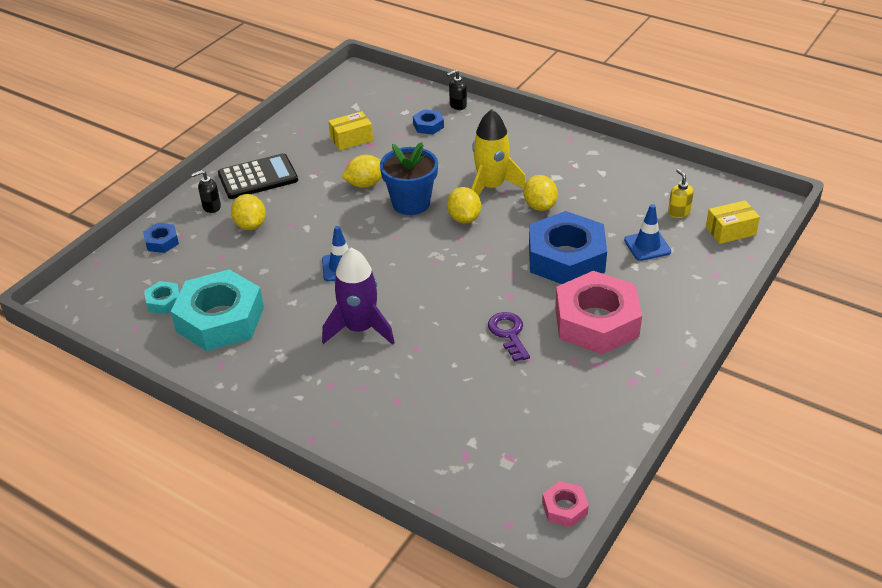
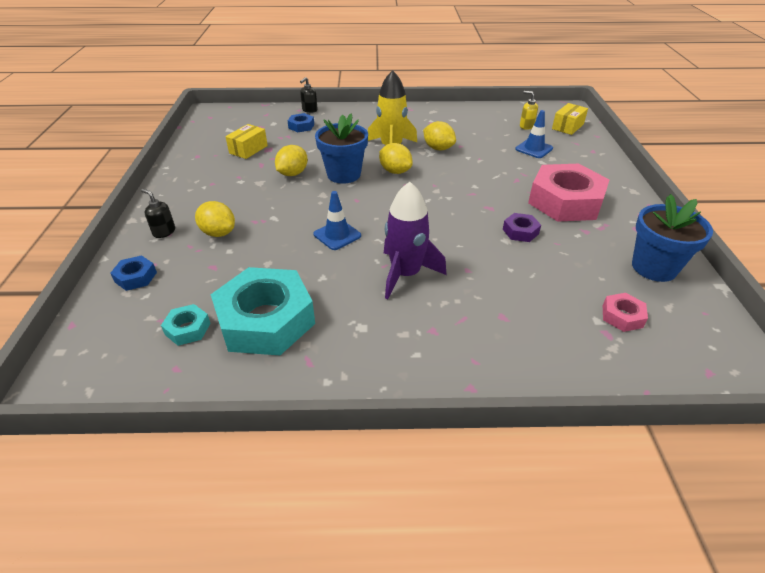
camera: 35 degrees left, 0 degrees up
black soap dispenser [191,170,221,213] -> black soap dispenser turned 90 degrees clockwise [141,189,175,238]
black calculator [218,153,298,199] -> none
purple key [488,312,530,362] -> purple nut [503,213,541,242]
blue nut [529,211,607,284] -> none
pink nut [542,481,589,527] -> pink nut moved to [603,293,648,332]
none -> blue flower pot [632,194,713,282]

